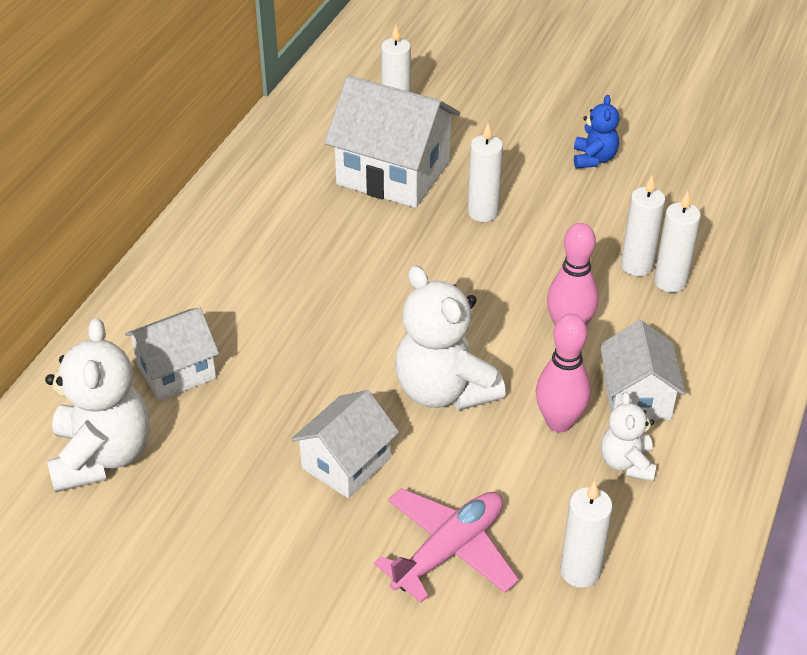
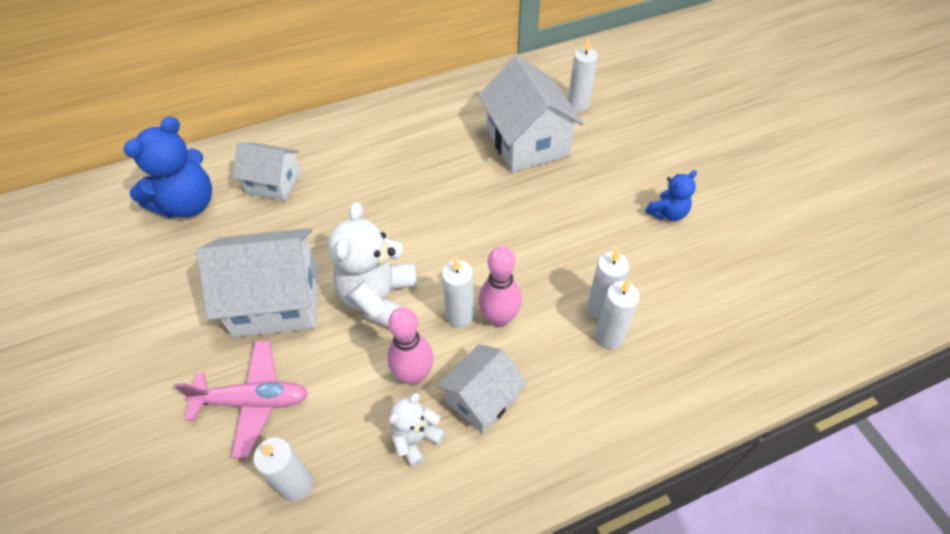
camera: 45 degrees right, 10 degrees up
white teddy bear [45,318,150,492] -> blue teddy bear [123,116,212,218]
white house [291,390,399,498] -> white house [196,228,318,338], size x1.66
white candle [468,123,503,222] -> white candle moved to [442,257,474,328]

